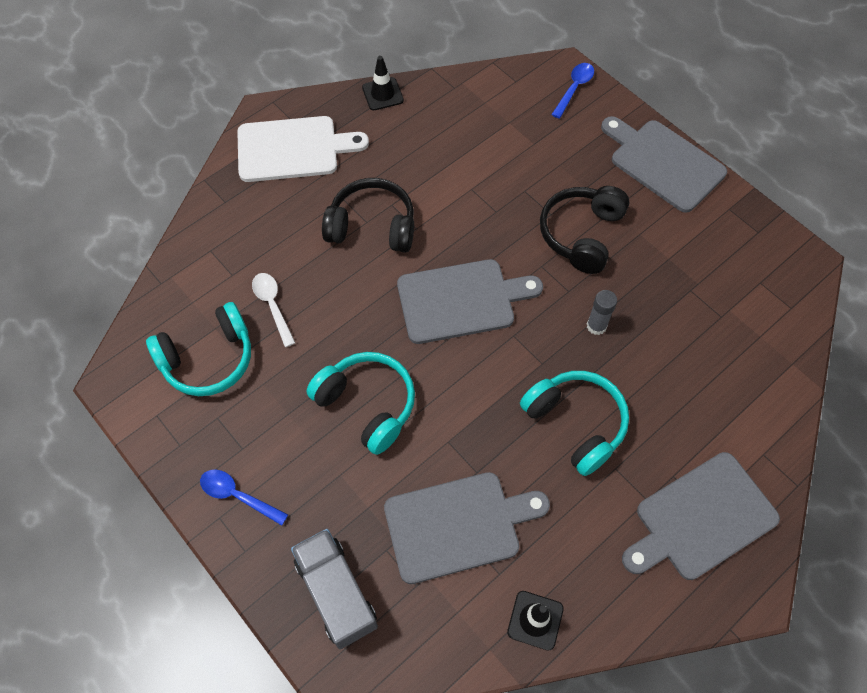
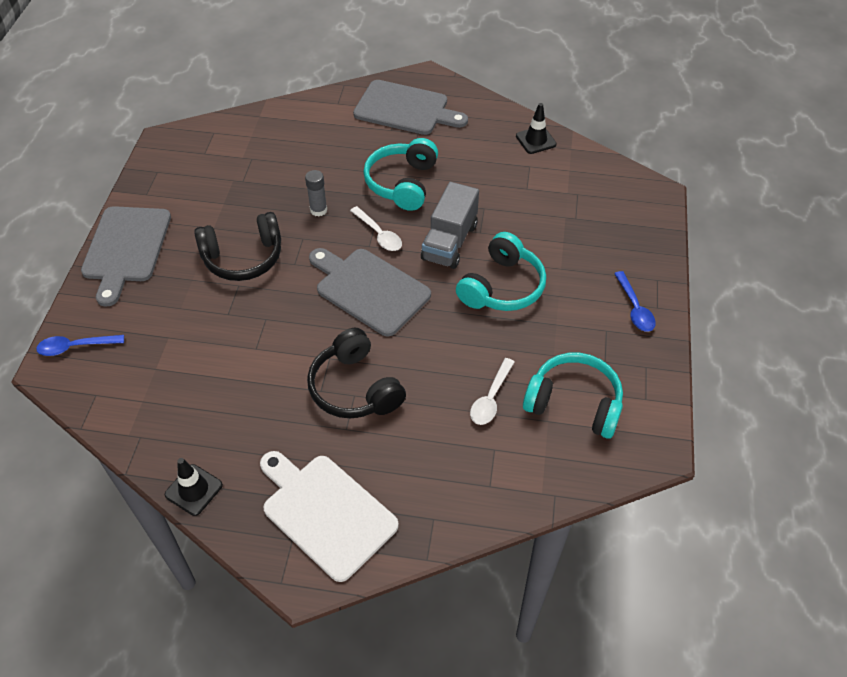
camera: 130 degrees left, 10 degrees down
grey truck [291,529,378,649] -> grey truck moved to [421,182,479,269]
turquoise headphones [307,352,415,455] -> turquoise headphones turned 150 degrees counterclockwise [456,232,546,311]
grey cutting board [384,472,550,584] -> none
none -> white spoon [350,206,402,251]

